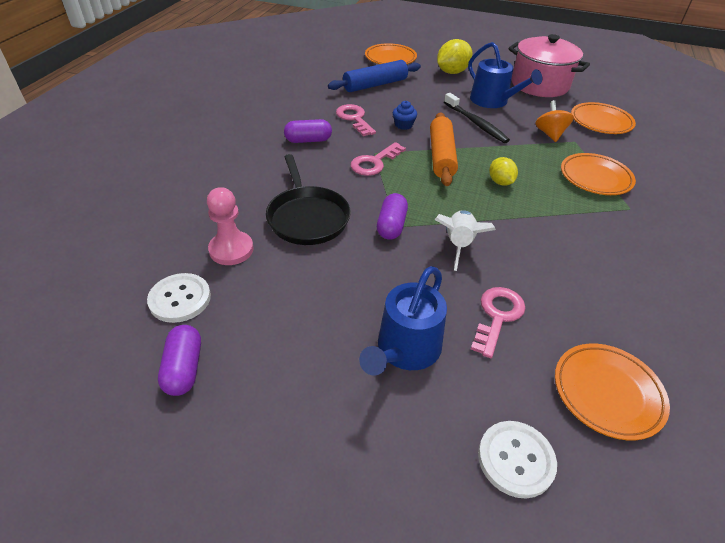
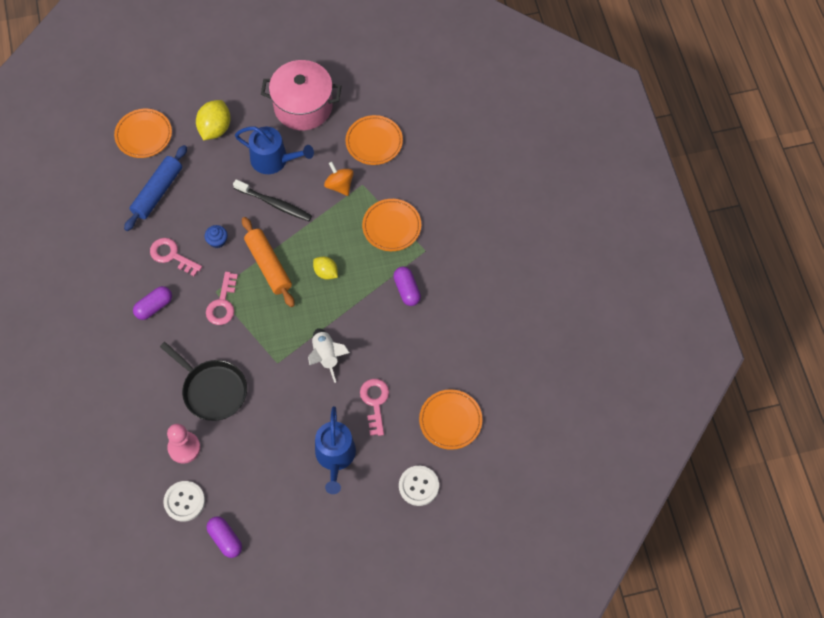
camera: 30 degrees left, 20 degrees up
purple capsule [377,193,408,240] -> purple capsule moved to [393,266,421,306]

